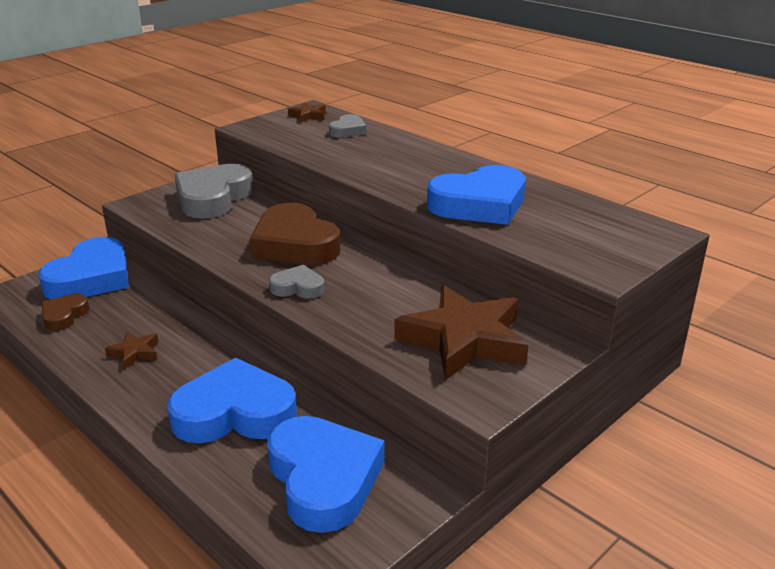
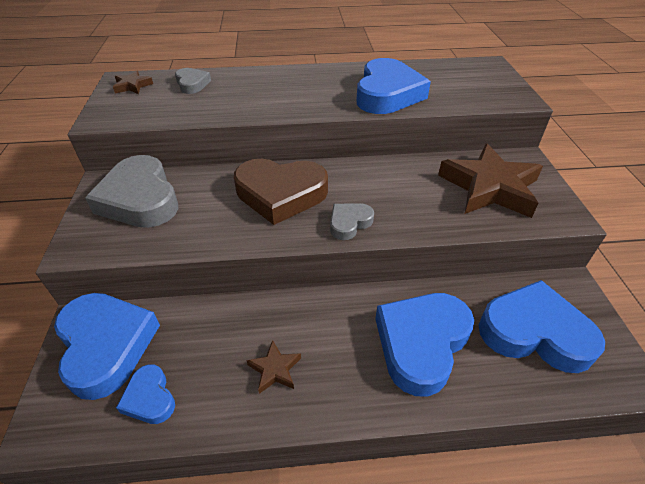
camera: 50 degrees left, 15 degrees up
brown heart [41,294,89,331] -> blue heart [116,364,175,424]

